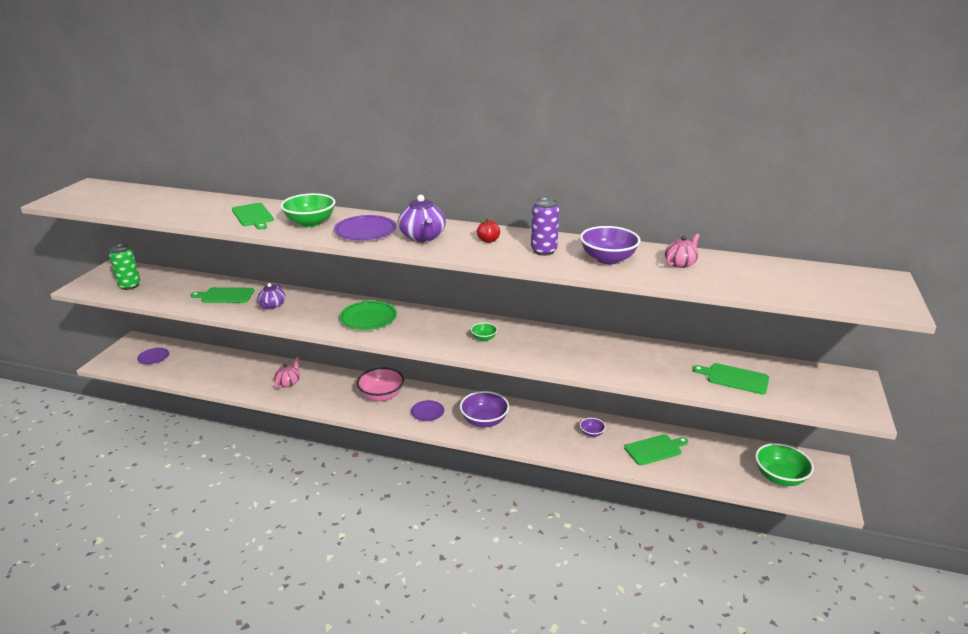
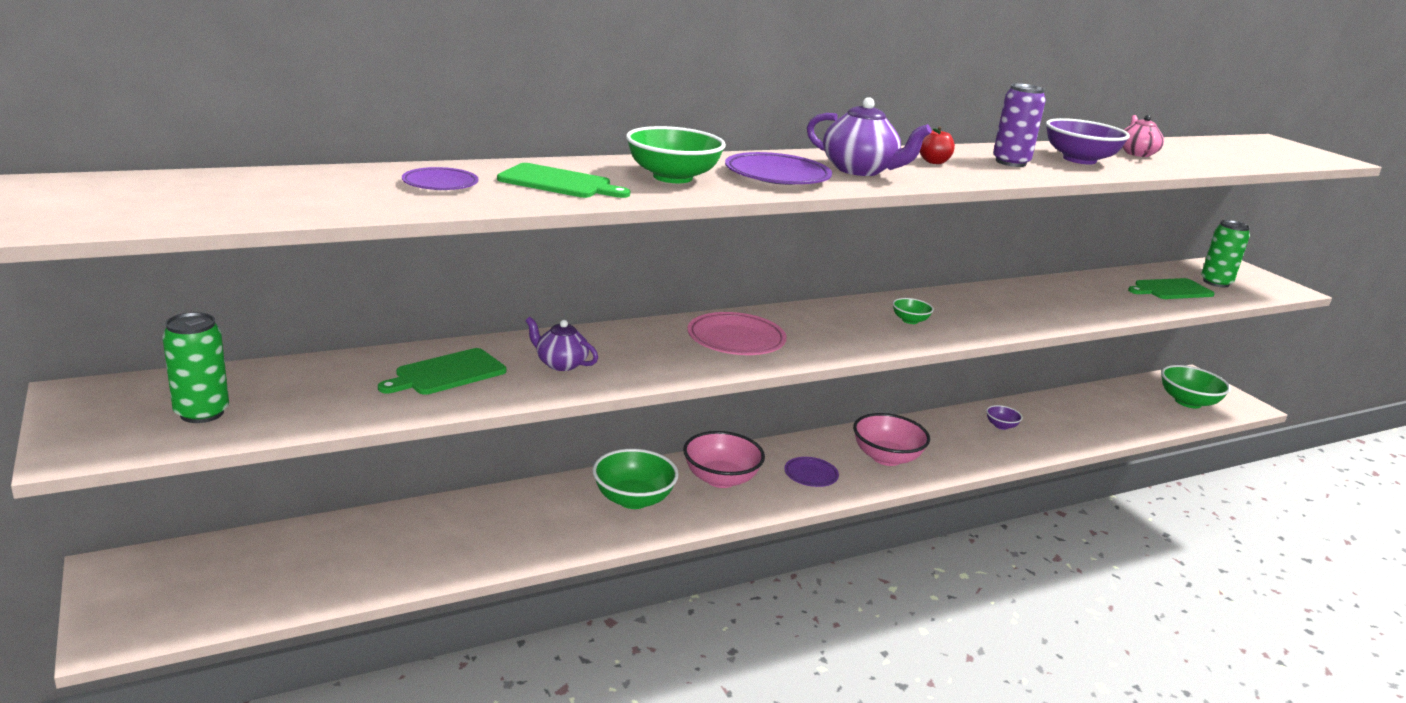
camera: 45 degrees left, 5 degrees down
purple plate [137,348,169,364] -> purple plate moved to [402,167,479,190]
purple teapot [258,283,285,309] -> purple teapot turned 150 degrees clockwise [525,317,598,371]
pink teapot [274,357,300,389] -> none
green plate [339,301,397,330] -> pink plate [687,312,787,355]
purple bowl [460,391,509,428] -> pink bowl [853,413,930,466]
green cutting board [624,434,688,465] -> none
none -> green bowl [593,449,679,509]
none -> green can [1201,220,1250,288]

